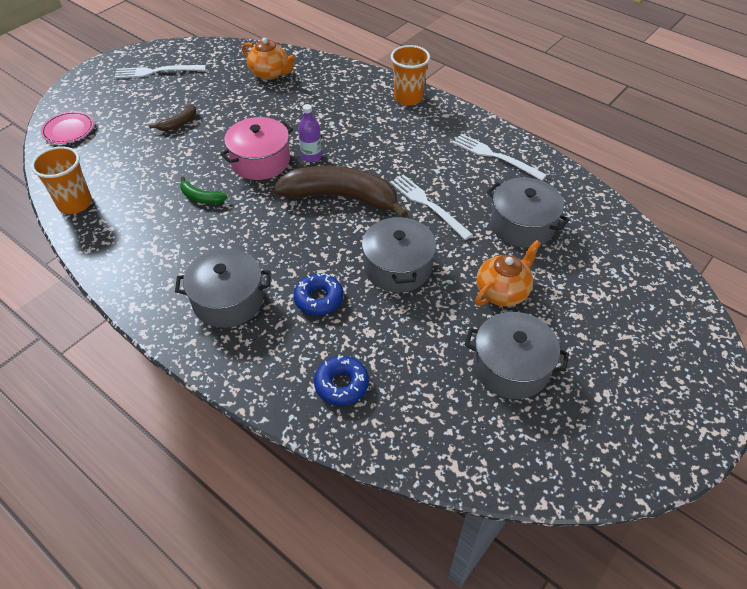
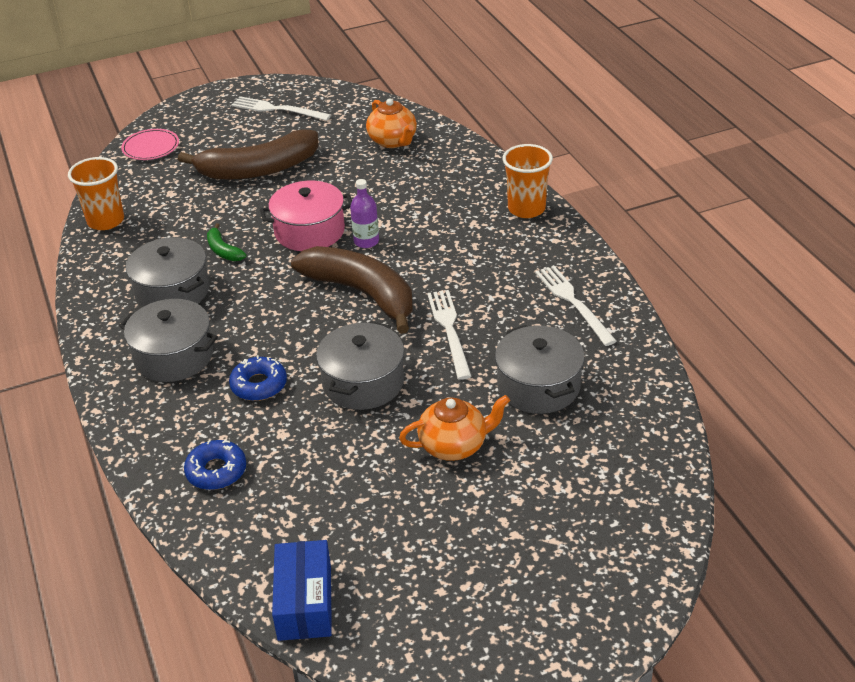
camera: 30 degrees right, 10 degrees down
brown banana [149,105,196,131] -> brown banana [178,129,319,180], size x2.33
grey pot [465,312,569,399] -> grey pot moved to [126,237,209,307]
none -> blue box [272,540,332,641]

